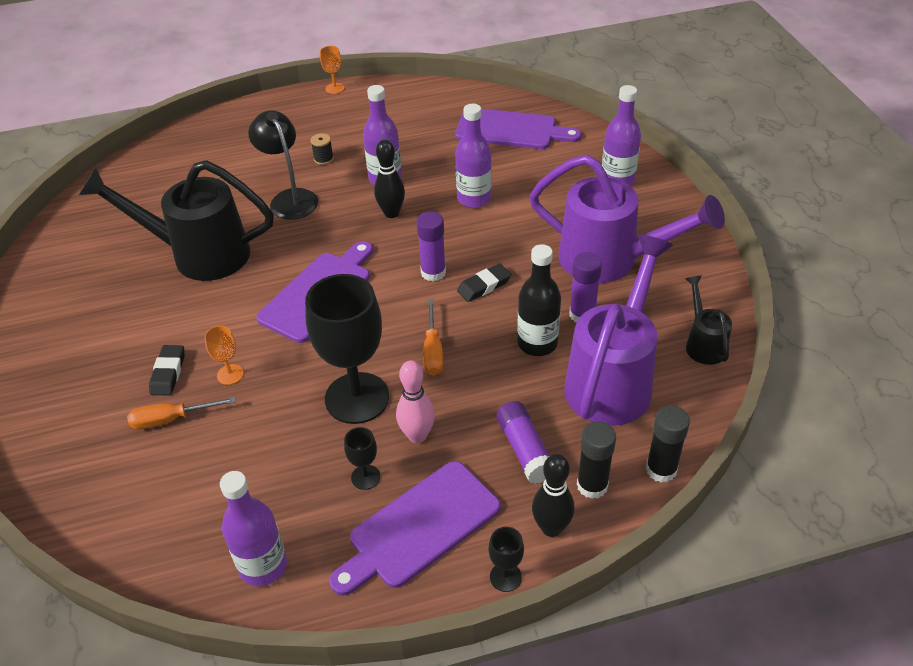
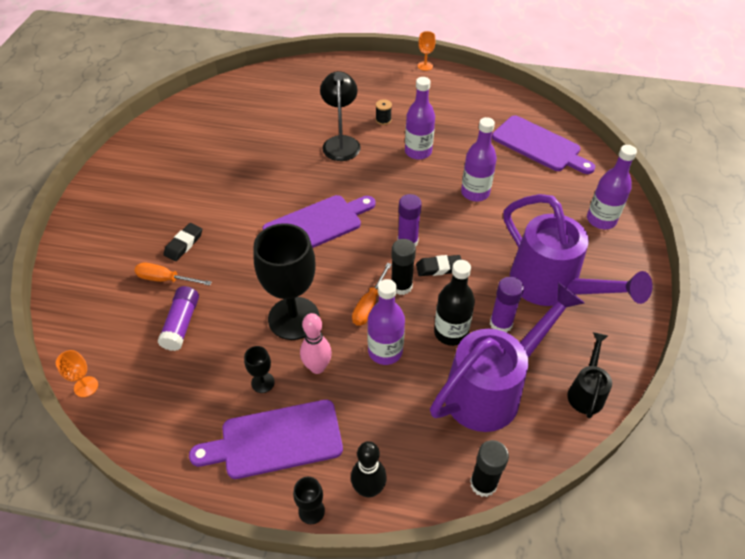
camera: 25 degrees right, 5 degrees up
black watering can [79,160,274,281] -> none
orange goblet [204,326,244,385] -> orange goblet moved to [56,350,98,397]
purple bottle [220,471,287,586] -> purple bottle moved to [367,279,405,365]
black bowling pin [374,140,405,218] -> none
purple glue stick [496,401,550,484] -> purple glue stick moved to [157,286,199,351]
black glue stick [577,422,616,499] -> black glue stick moved to [391,239,416,295]

